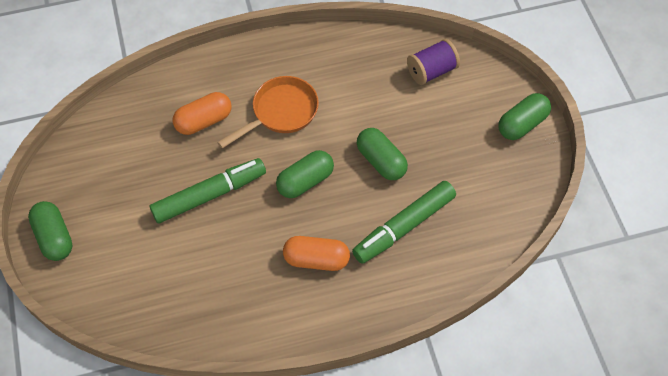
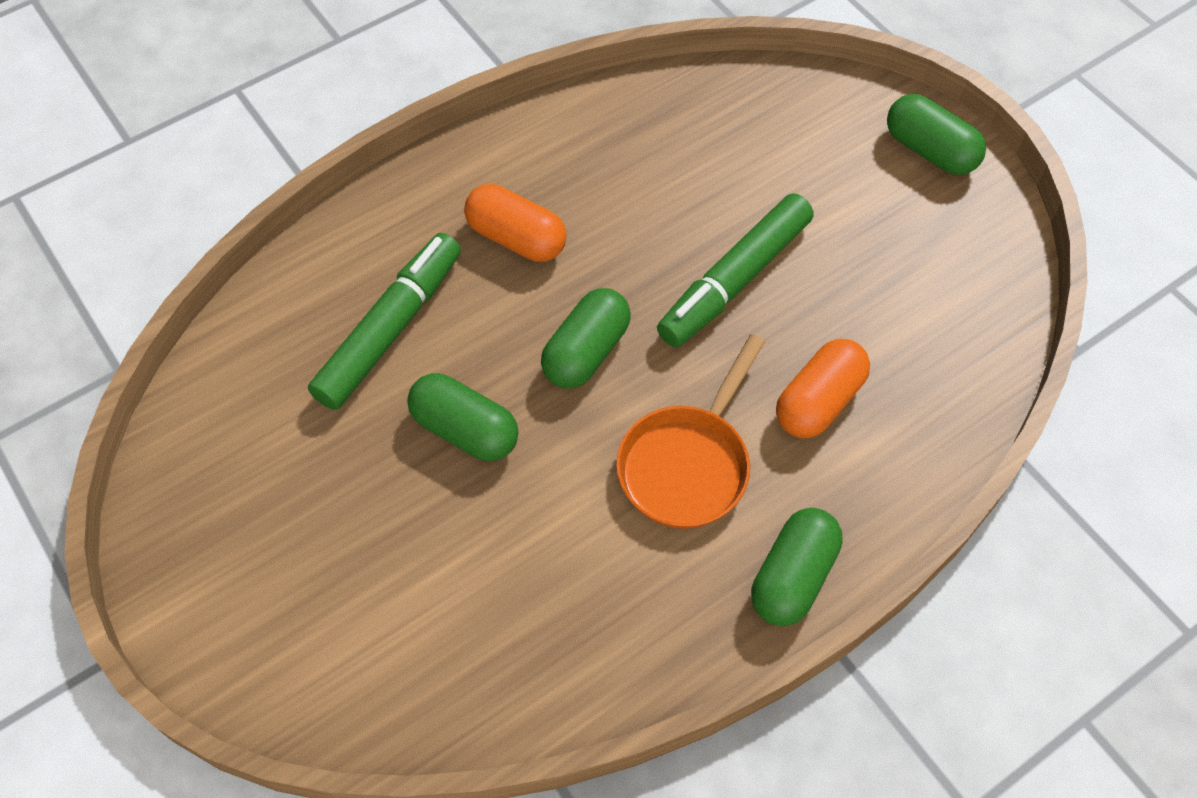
camera: 160 degrees right, 0 degrees up
orange capsule [283,236,350,271] -> orange capsule turned 45 degrees clockwise [464,184,567,262]
purple spool [407,39,460,85] -> none
green capsule [498,93,551,140] -> green capsule moved to [751,508,843,626]

